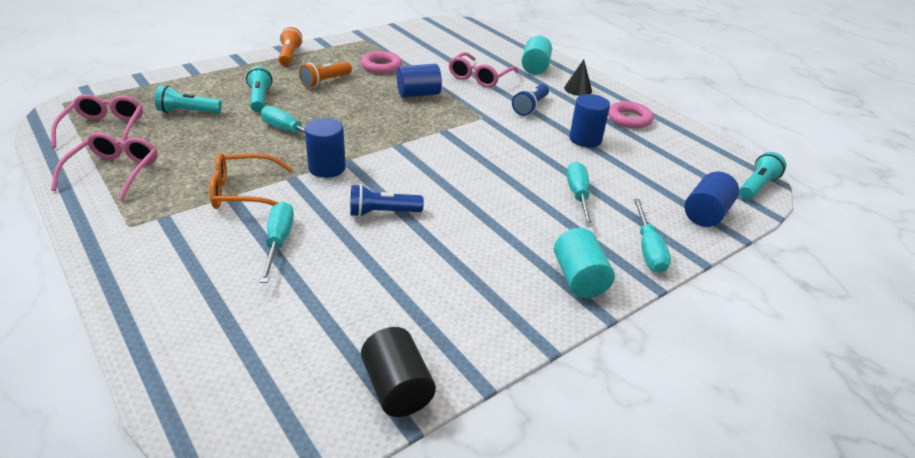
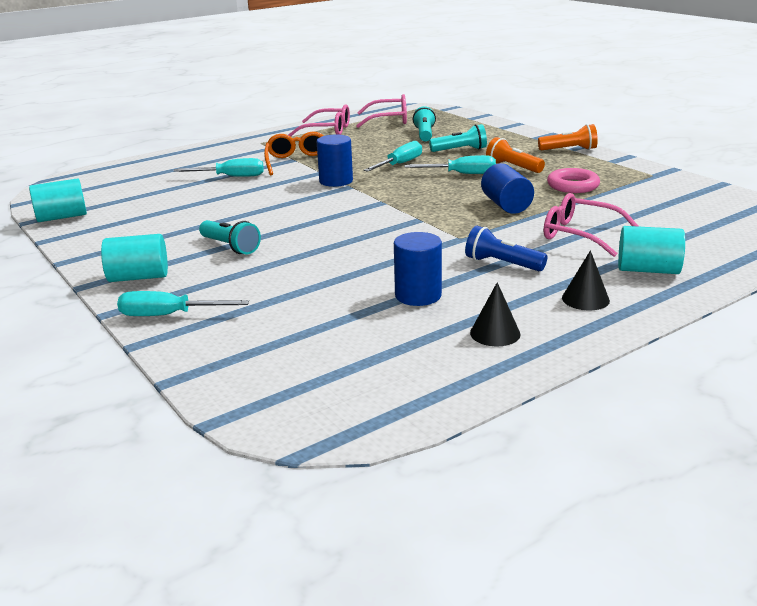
camera: 95 degrees right, 10 degrees down
blue flashlight [350,184,424,217] -> none
black cylinder [361,327,436,417] -> turquoise cylinder [29,178,87,222]
turquoise screwdriver [567,162,593,227] -> turquoise screwdriver moved to [405,155,496,174]
pink ring [608,101,654,129] -> black cone [470,282,521,346]
blue cylinder [684,172,739,227] -> none
turquoise flashlight [739,152,786,199] -> turquoise flashlight moved to [199,220,261,254]

